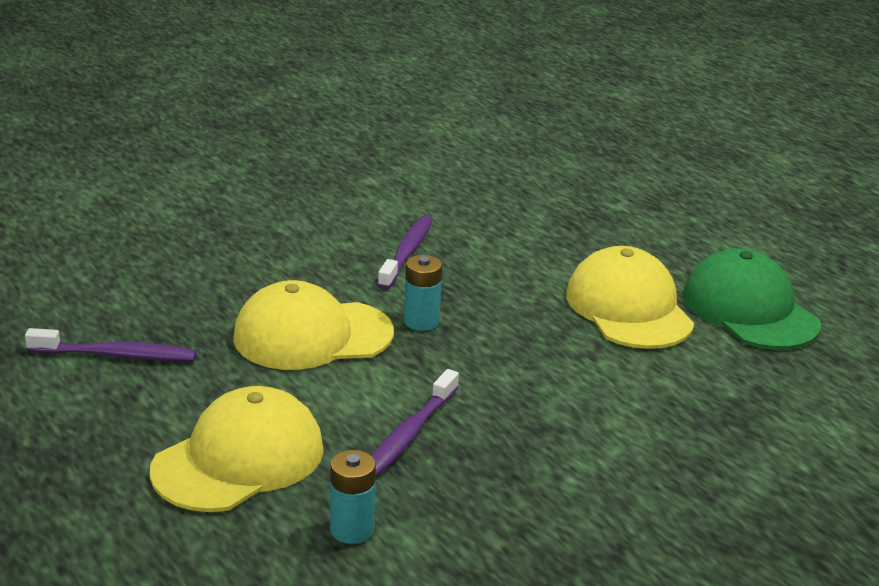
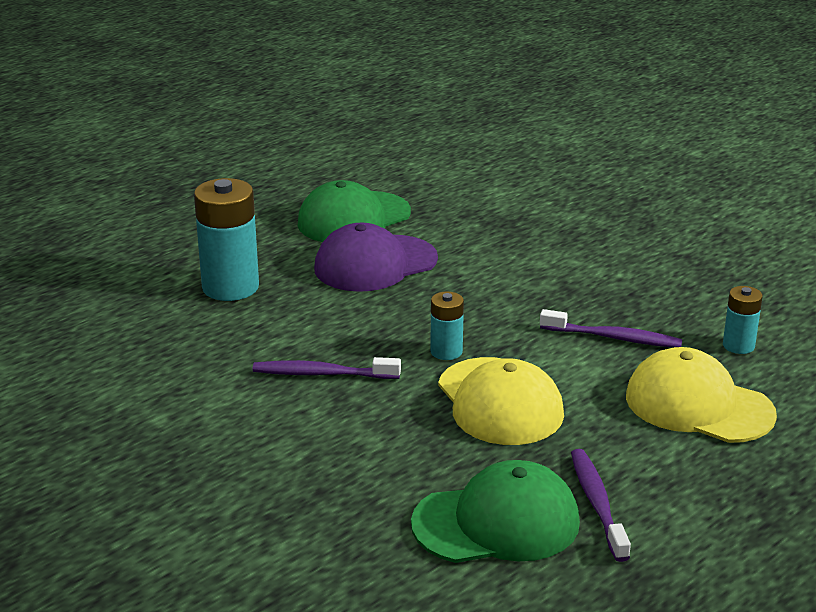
camera: 100 degrees left, 0 degrees up
yellow cap [566,246,694,349] -> purple cap [314,223,438,292]
none -> turquoise battery [194,178,259,301]
none -> green cap [411,460,580,563]

